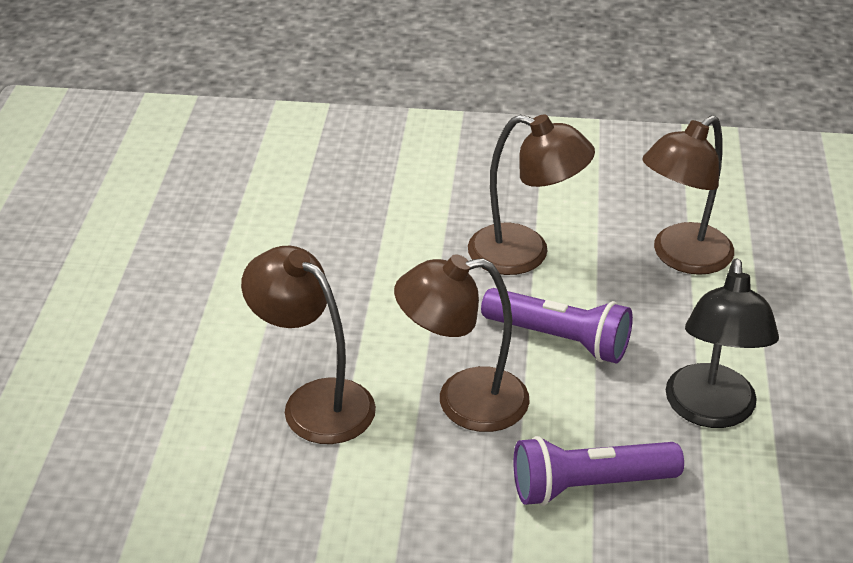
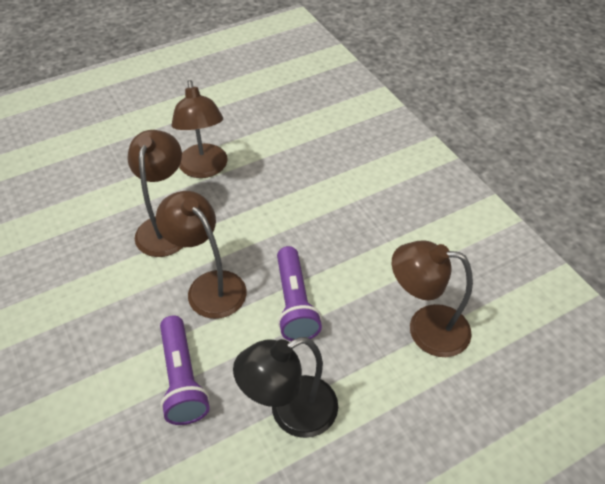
camera: 55 degrees right, 10 degrees up
brown lamp [468,115,595,275] -> brown lamp moved to [171,80,228,178]
purple flashlight [514,436,684,506] -> purple flashlight turned 150 degrees counterclockwise [160,316,210,425]

